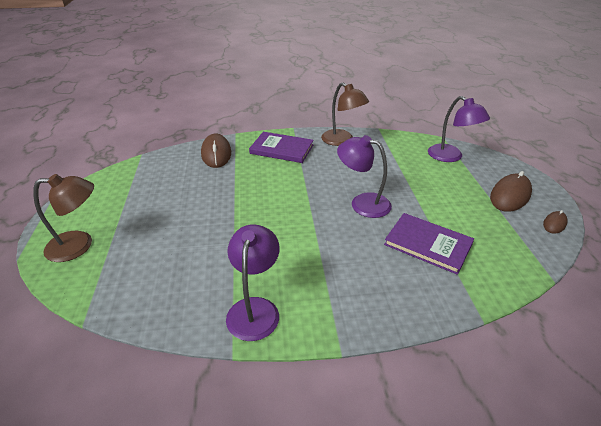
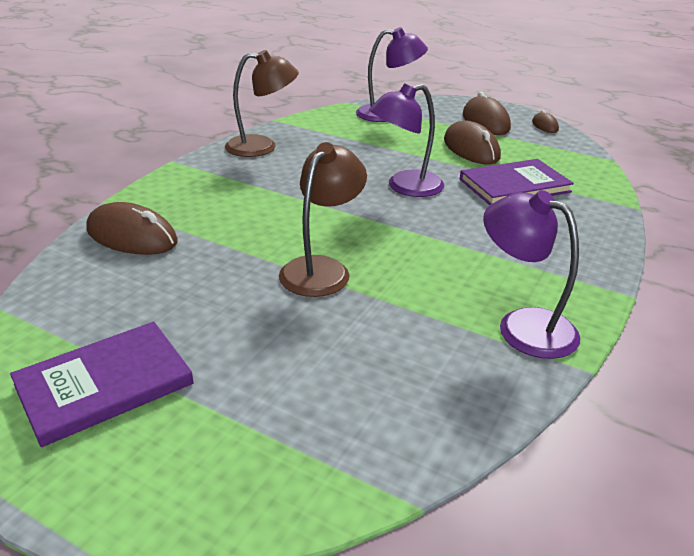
camera: 55 degrees left, 5 degrees down
brown lamp [33,174,94,262] -> brown lamp moved to [279,142,367,297]
purple book [249,132,314,163] -> purple book moved to [10,322,194,447]
none -> brown mouse [444,121,501,165]

